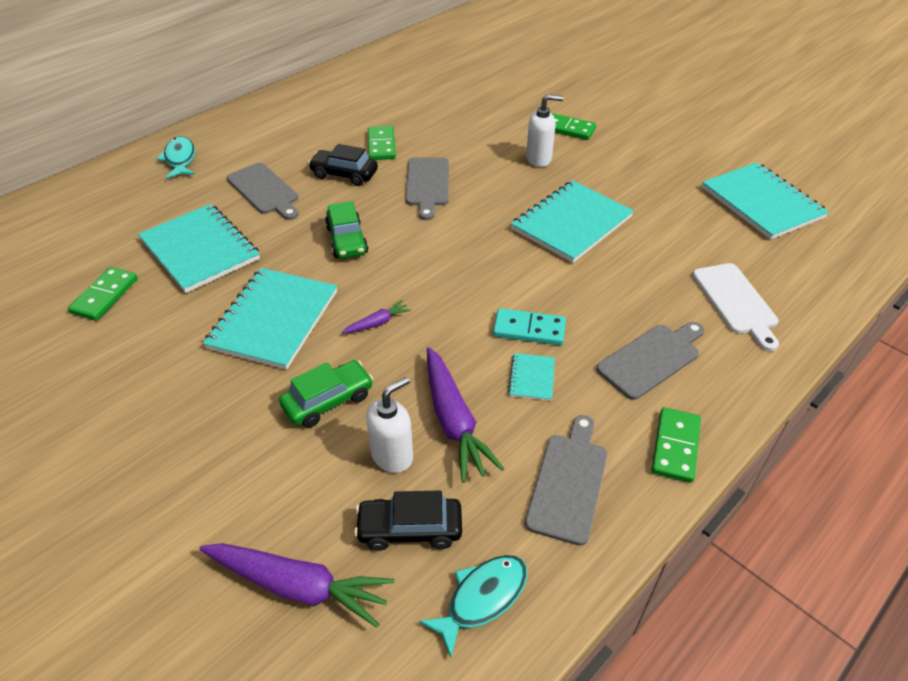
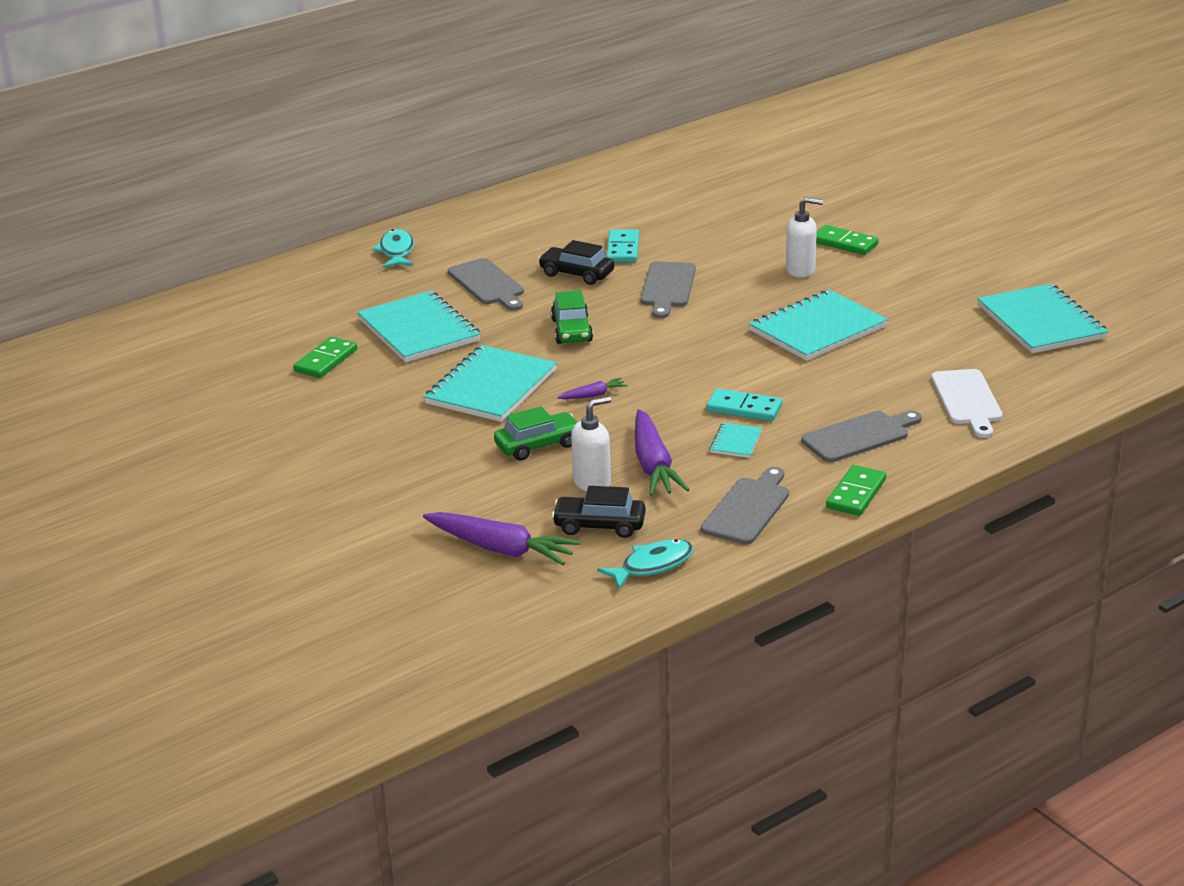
camera: 10 degrees right, 15 degrees down
green domino [368,126,396,160] -> turquoise domino [606,230,639,262]

